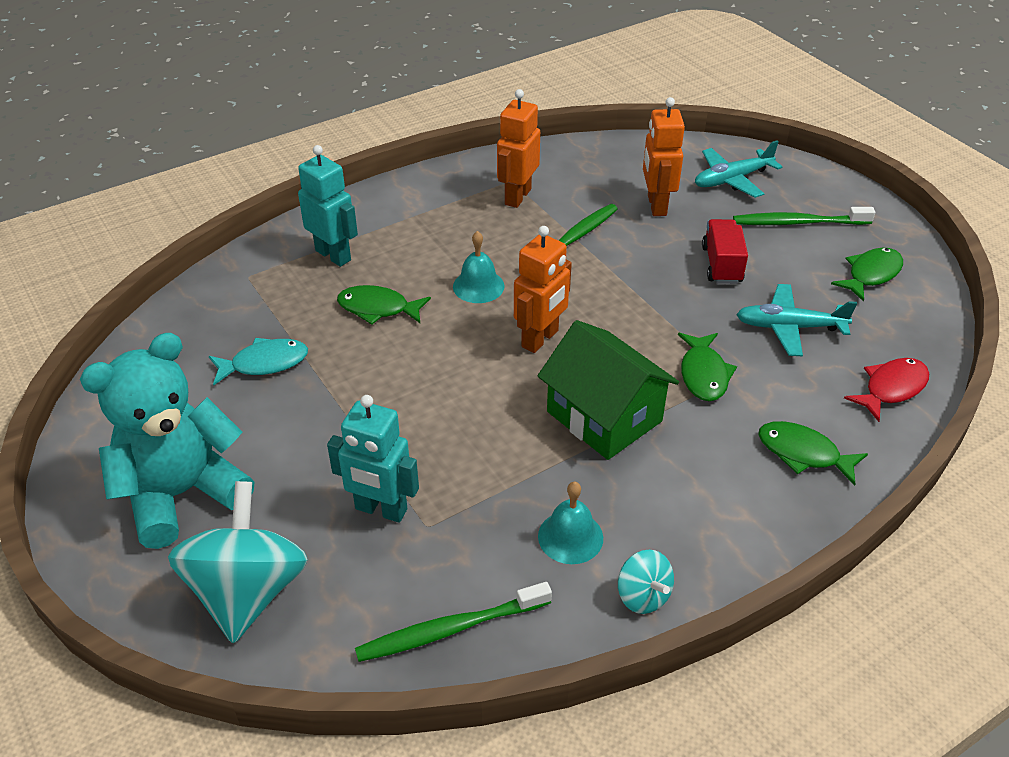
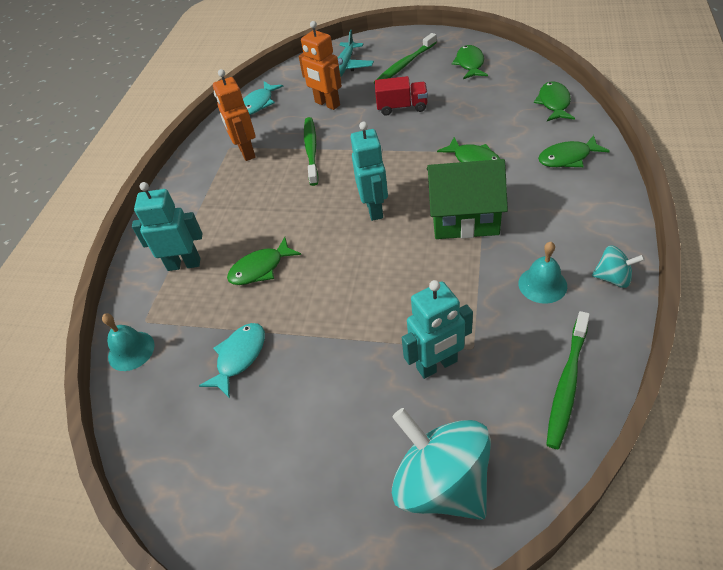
camera: 40 degrees left, 5 degrees up
turquoise teddy bear [80,333,254,549] -> none
turquoise bell [453,231,505,303] -> turquoise bell moved to [102,313,155,371]
orange robot [514,226,572,353] -> turquoise robot [351,122,388,221]
red truck [702,219,748,284] -> red truck turned 135 degrees clockwise [375,76,428,116]
turquoise plane [736,284,857,357] -> none
red fish [844,358,929,422] -> green fish [534,81,575,121]
none -> turquoise fish [243,81,283,115]

